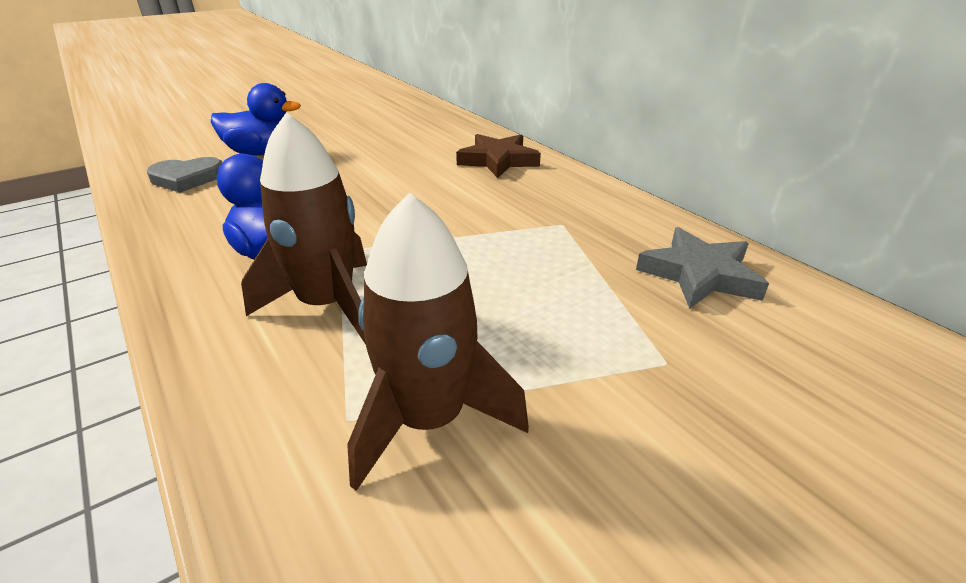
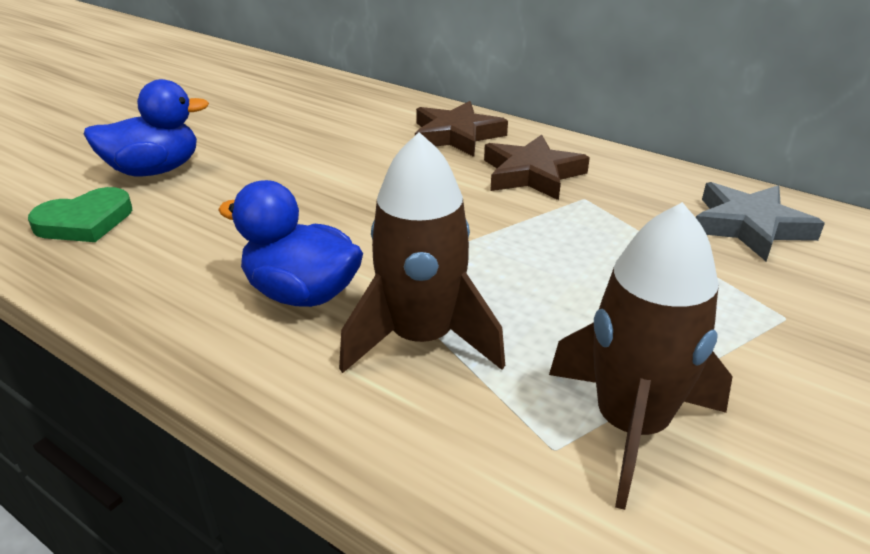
camera: 20 degrees left, 0 degrees up
grey heart [147,157,222,193] -> green heart [28,187,132,242]
none -> brown star [484,135,590,200]

